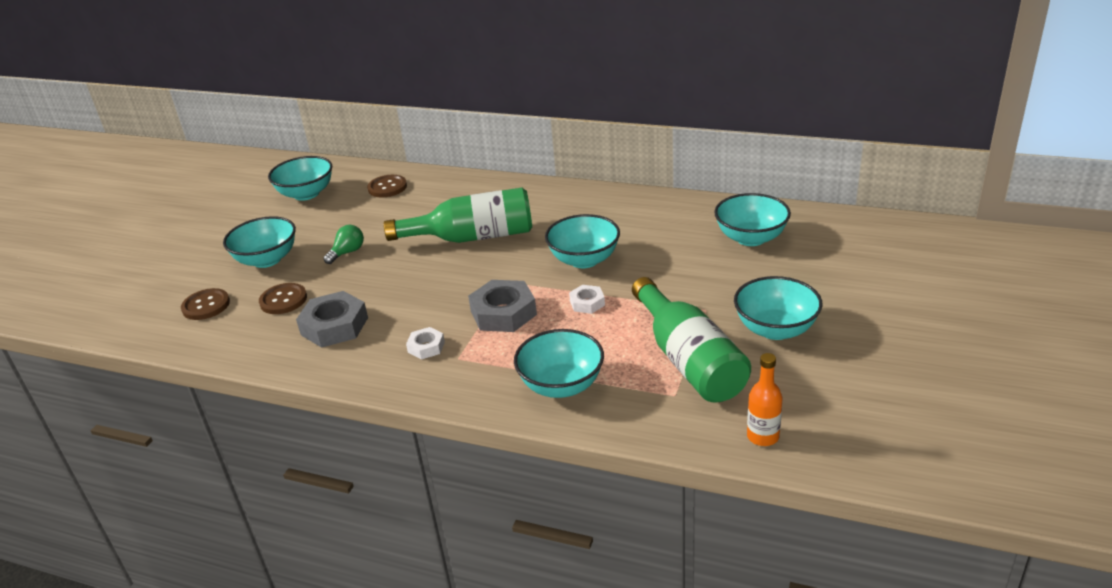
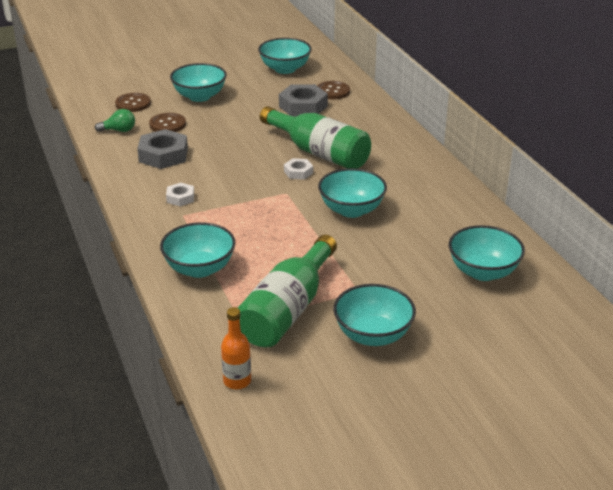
camera: 45 degrees right, 0 degrees up
green light bulb [324,225,364,264] -> green light bulb moved to [95,109,135,132]
grey nut [468,280,537,332] -> grey nut moved to [279,84,328,117]
white nut [569,285,605,314] -> white nut moved to [284,158,313,180]

